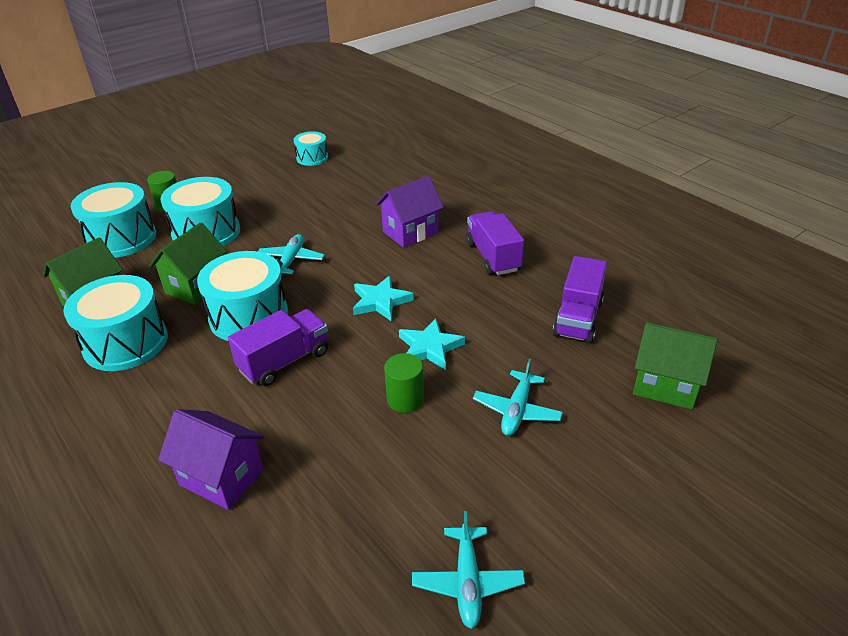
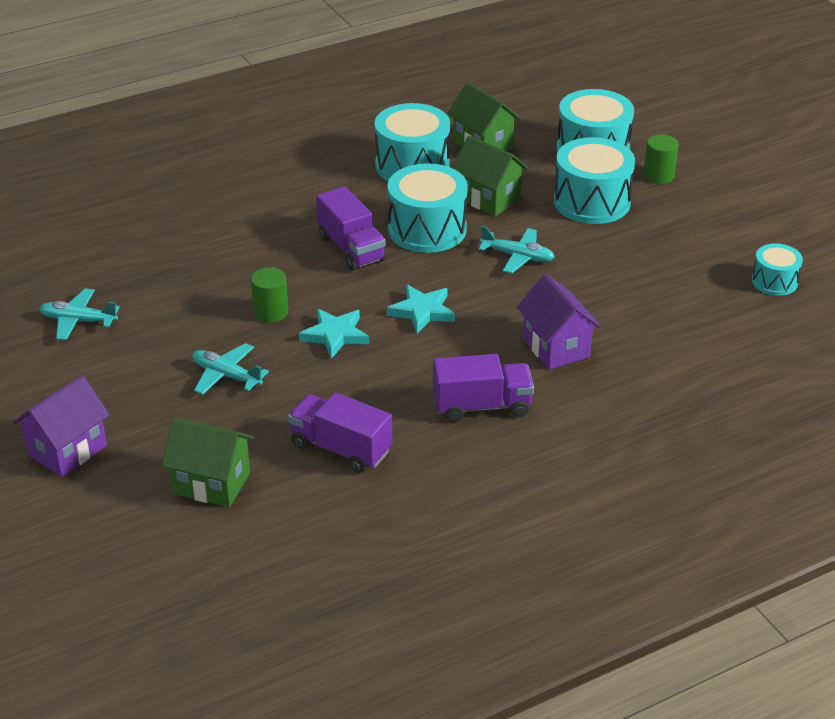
camera: 100 degrees right, 0 degrees up
purple house [158,409,265,510] -> purple house moved to [13,375,110,477]
green house [633,322,717,409] -> green house turned 75 degrees clockwise [162,417,254,507]

